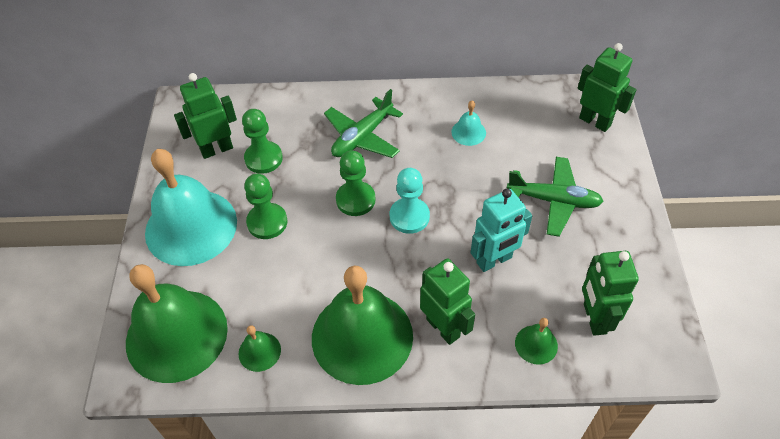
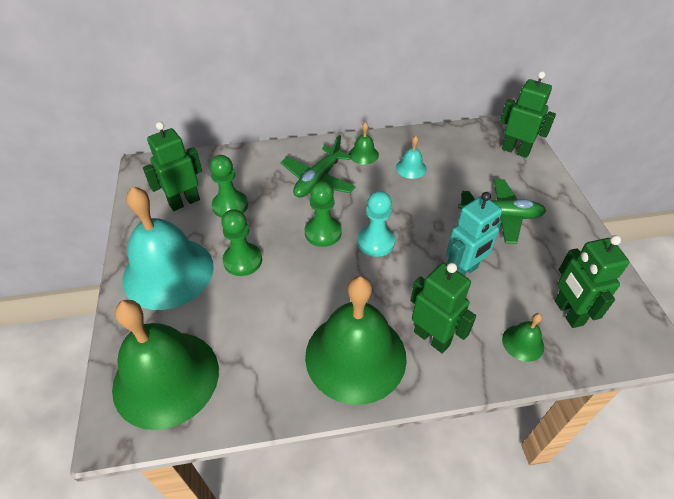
camera: 10 degrees left, 5 degrees down
green bell [238,325,281,372] -> green bell moved to [349,122,379,165]

